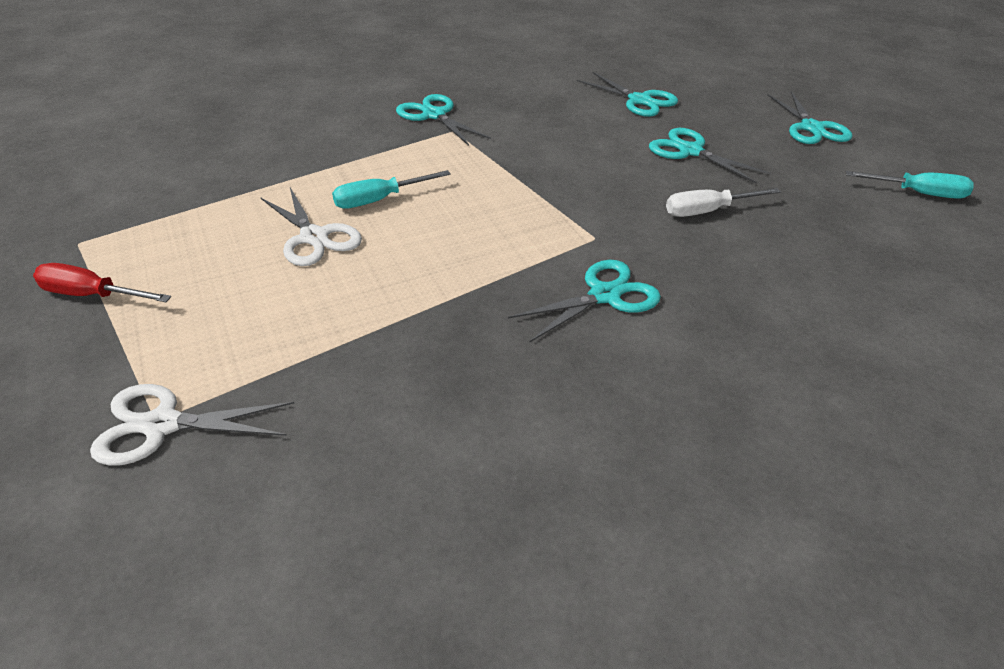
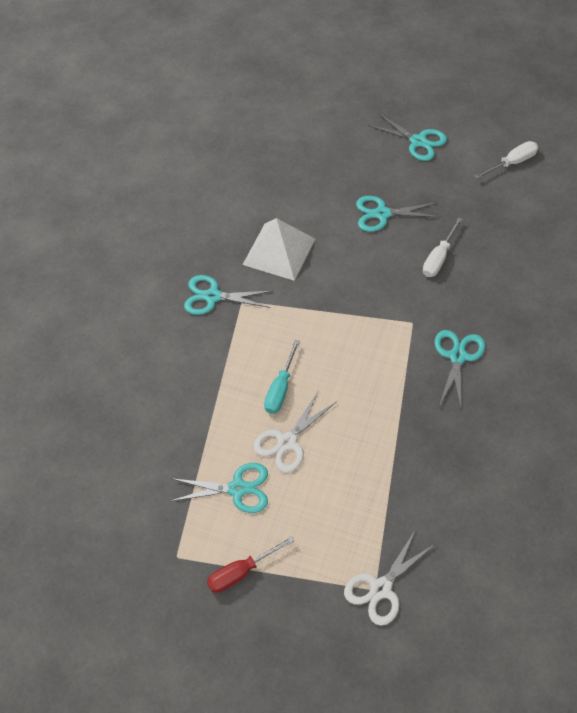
camera: 40 degrees left, 15 degrees up
white scissors [260,188,362,266] -> white scissors turned 120 degrees clockwise [253,391,336,473]
turquoise scissors [577,72,678,117] -> turquoise scissors moved to [171,463,268,513]
turquoise screwdriver [846,171,974,199] -> white screwdriver [474,141,538,179]
none -> white pyramid [243,218,315,281]

